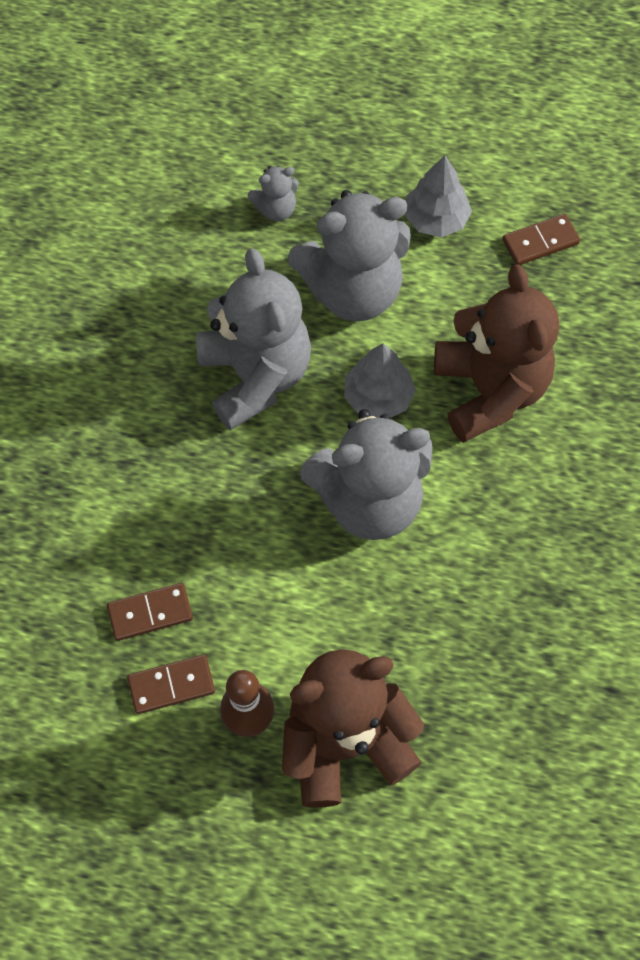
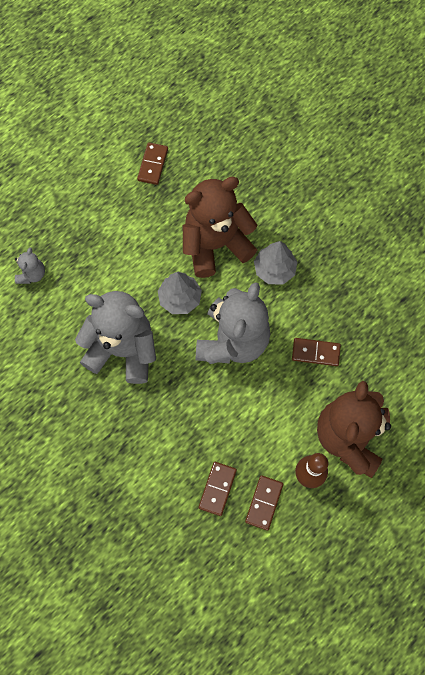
camera: 55 degrees left, 5 degrees up
grey teddy bear [288,190,411,322] -> none
grey tree [405,156,472,237] -> grey tree moved to [254,241,297,284]
brown teddy bear [434,264,559,443] -> brown teddy bear turned 45 degrees counterclockwise [183,177,257,278]
none -> brown domino [292,338,341,366]

